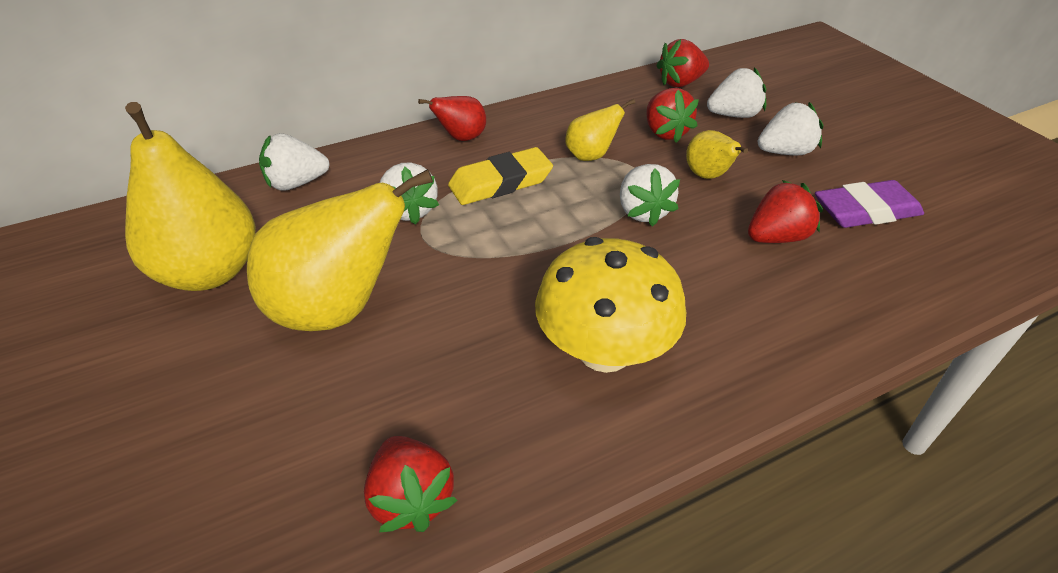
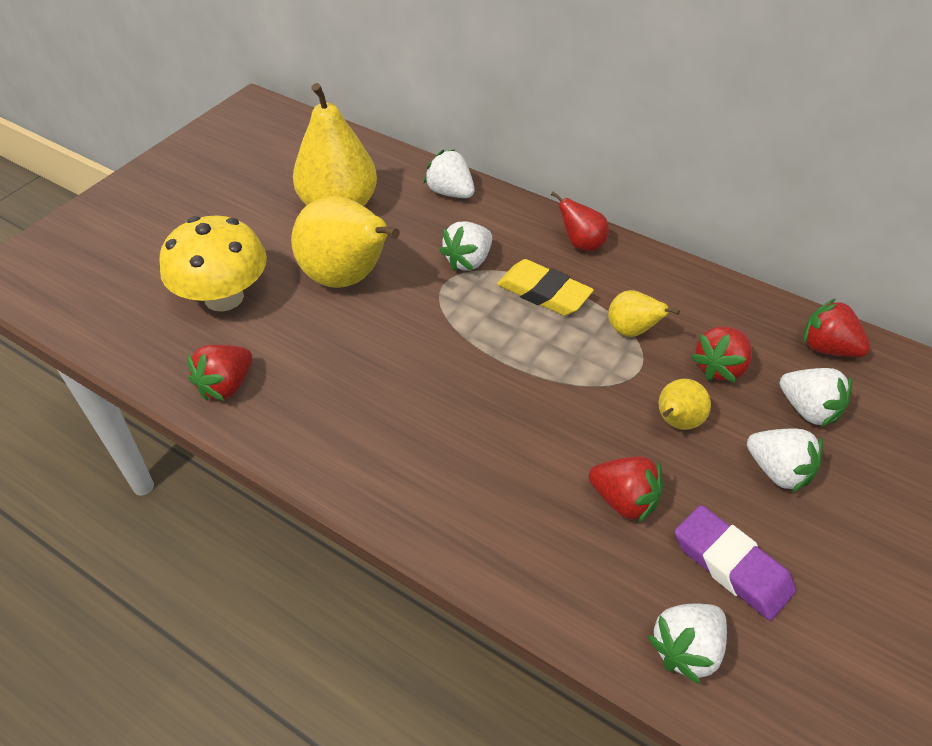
camera: 60 degrees right, 5 degrees up
yellow mushroom [535,237,686,373] -> yellow mushroom moved to [159,216,267,312]
white strawberry [620,164,680,227] -> white strawberry moved to [647,604,727,684]

